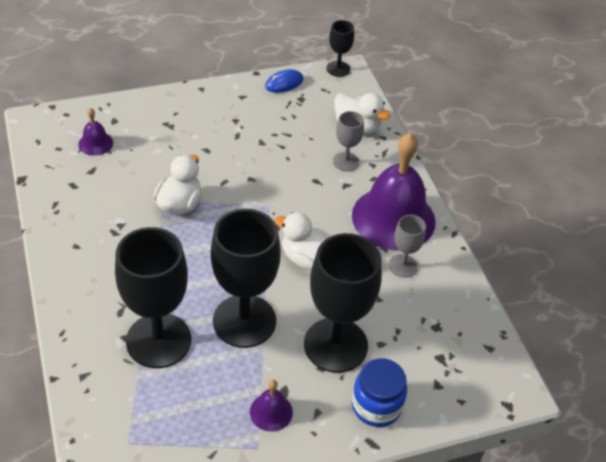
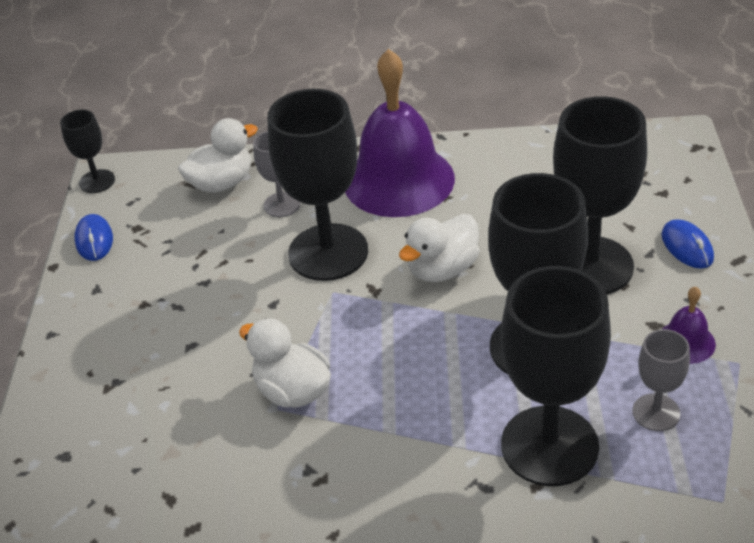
camera: 65 degrees left, 5 degrees down
purple bell [78,108,113,156] -> none
blue jar [352,358,407,427] -> blue mouse [662,219,714,269]
grey goblet [389,215,426,278] -> grey goblet moved to [632,329,690,431]
none -> black goblet [267,89,368,281]

